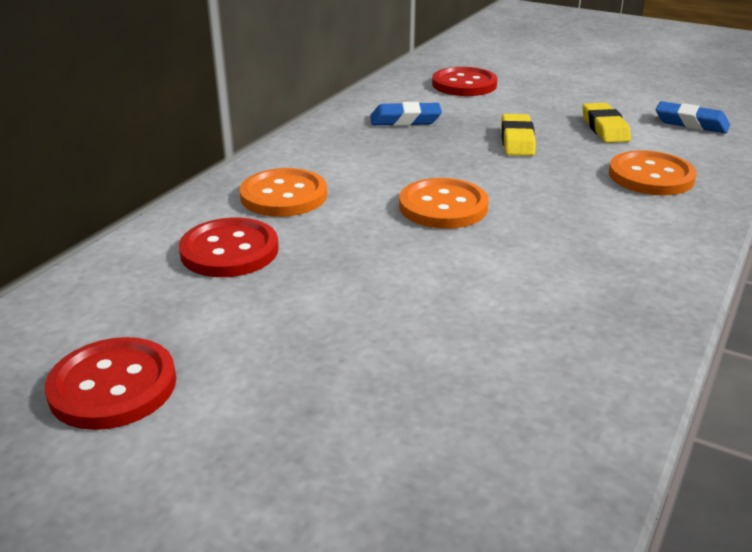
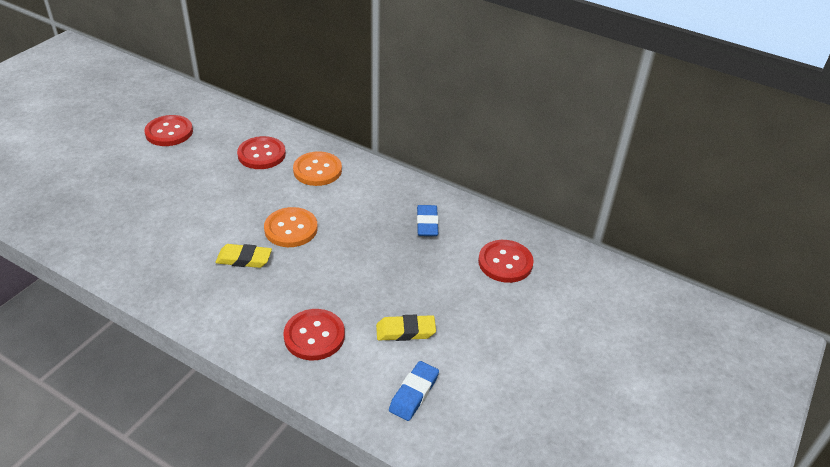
camera: 90 degrees right, 10 degrees up
yellow eraser [501,114,536,156] -> yellow eraser moved to [215,244,272,268]
orange button [609,150,697,195] -> red button [283,309,345,360]

